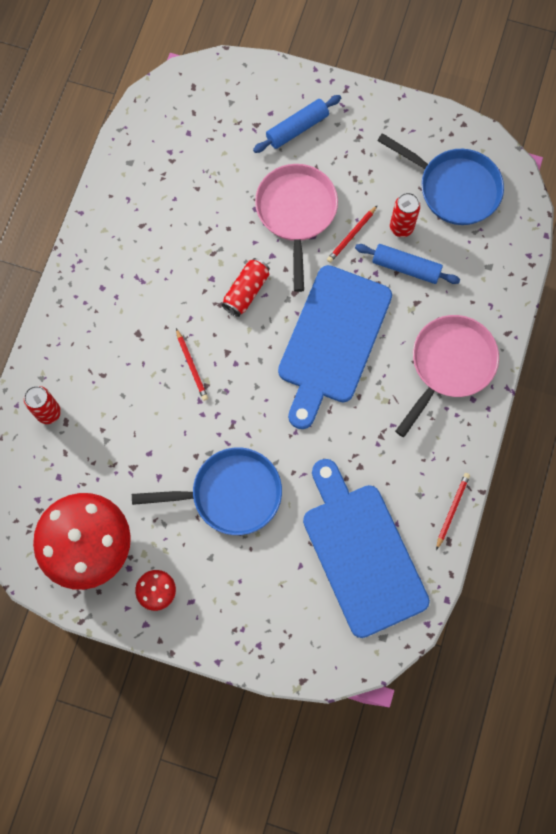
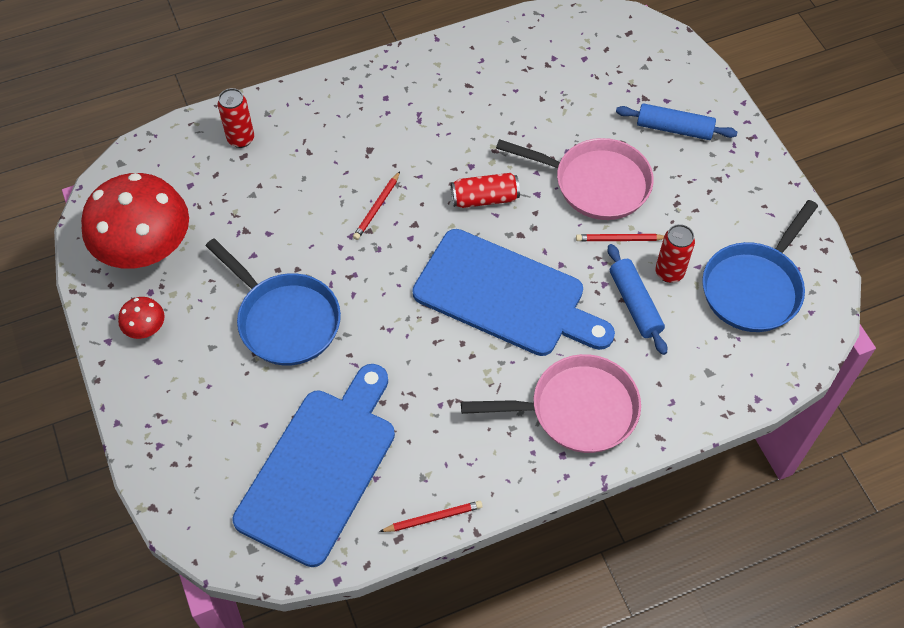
camera: 50 degrees right, 15 degrees down
pink pan [255,164,338,292] -> pink pan turned 60 degrees clockwise [496,138,654,220]
blue cutting board [278,265,392,429] -> blue cutting board turned 135 degrees counterclockwise [412,229,615,356]
blue pan [377,133,504,225] -> blue pan turned 45 degrees clockwise [702,200,818,332]

